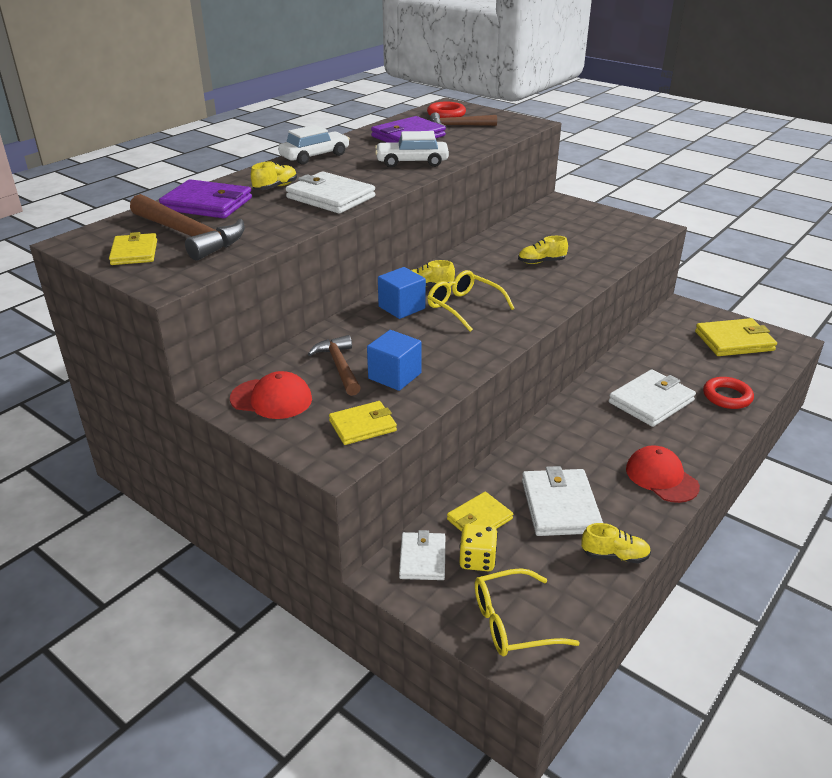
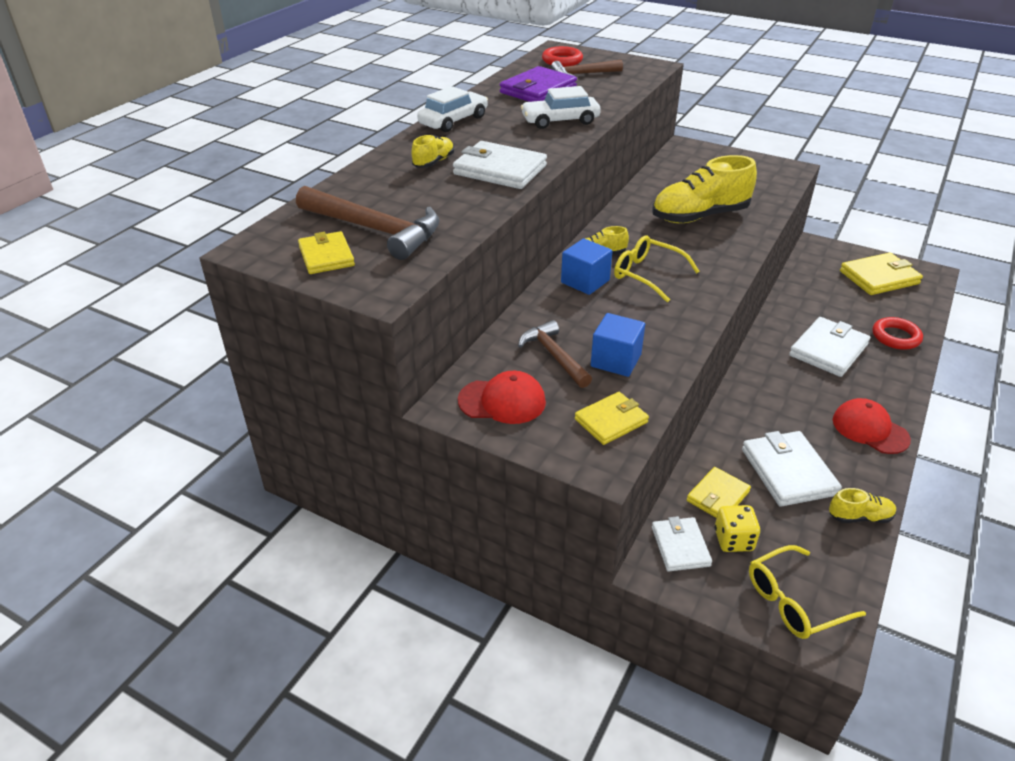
camera: 10 degrees left, 5 degrees up
purple wallet [159,179,252,218] -> none
yellow shoe [518,236,568,264] -> yellow shoe [652,155,757,223], size x2.12

